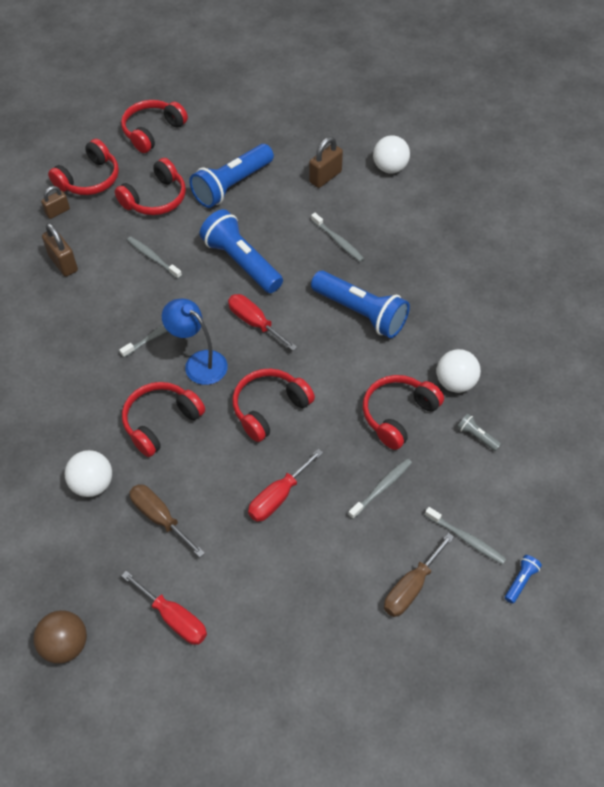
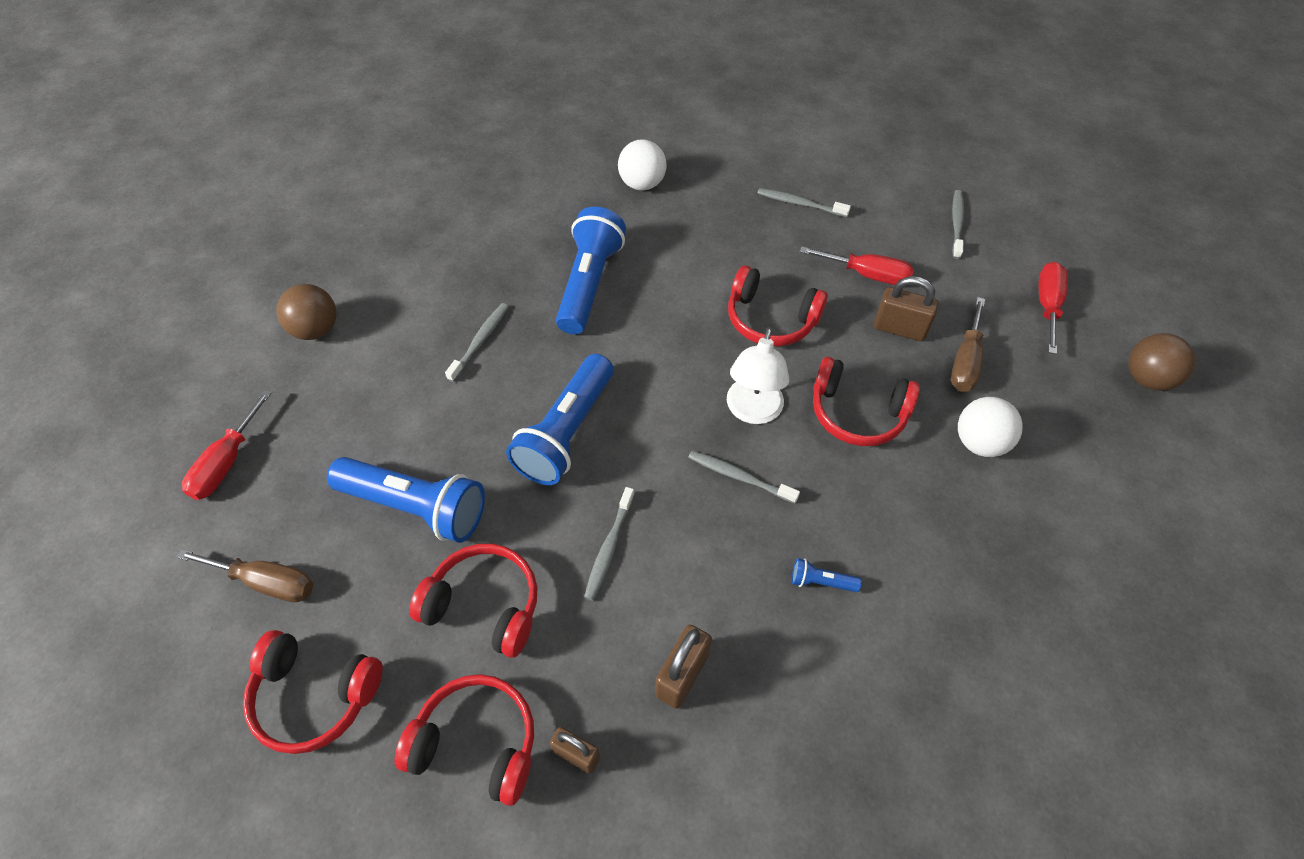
camera: 115 degrees left, 0 degrees up
blue lamp [162,299,228,385] -> white lamp [727,327,789,424]
red screwdriver [228,294,297,351] -> red screwdriver moved to [182,389,272,500]
brown padlock [309,137,343,188] -> brown padlock moved to [874,276,939,341]
red headphones [363,375,444,450] -> none
white ball [373,135,410,173] -> brown ball [276,284,337,340]
brown screwdriver [384,533,454,617] -> brown screwdriver moved to [177,549,314,602]
grey toothbrush [425,507,506,564] -> grey toothbrush moved to [952,190,964,259]
grey flashlight [457,414,501,451] -> none
blue flashlight [505,555,542,604] -> blue flashlight moved to [792,558,862,592]

